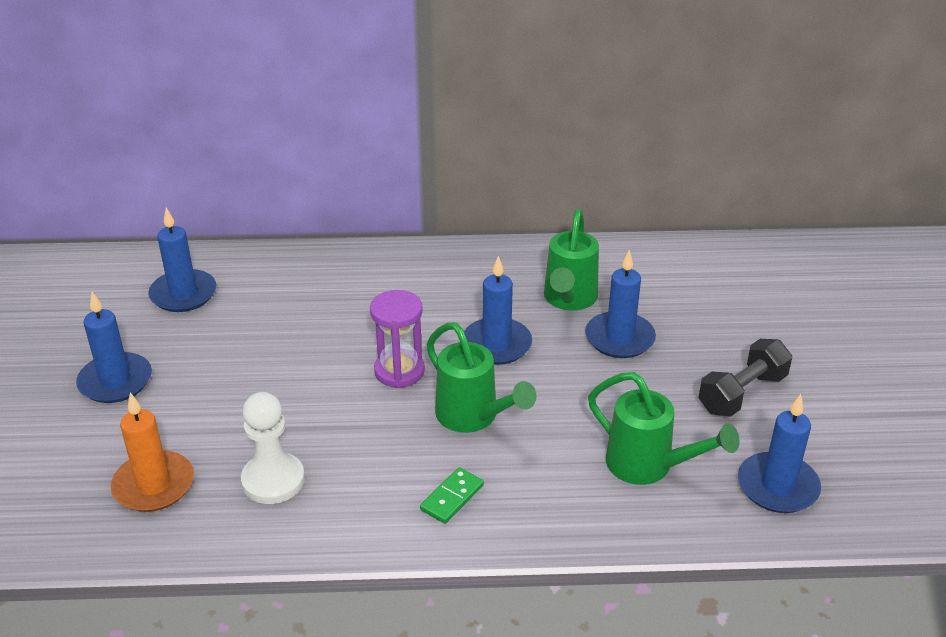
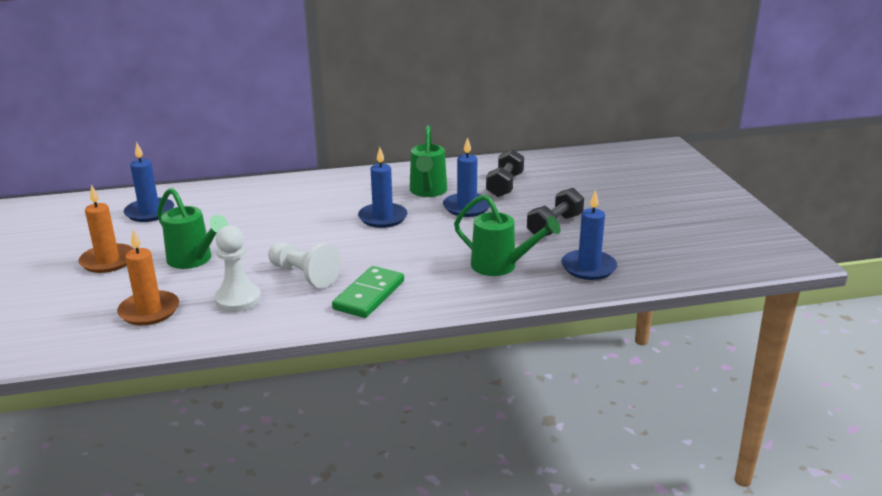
camera: 10 degrees left, 10 degrees down
blue candle [76,292,152,403] -> orange candle [78,185,134,273]
purple hourglass [370,290,425,388] -> none
green domino [420,467,484,524] -> green domino [332,266,404,318], size x1.71
green watering can [426,322,537,433] -> green watering can moved to [157,188,228,269]
none -> white pawn [268,242,341,288]
none -> black dumbbell [486,149,524,197]

